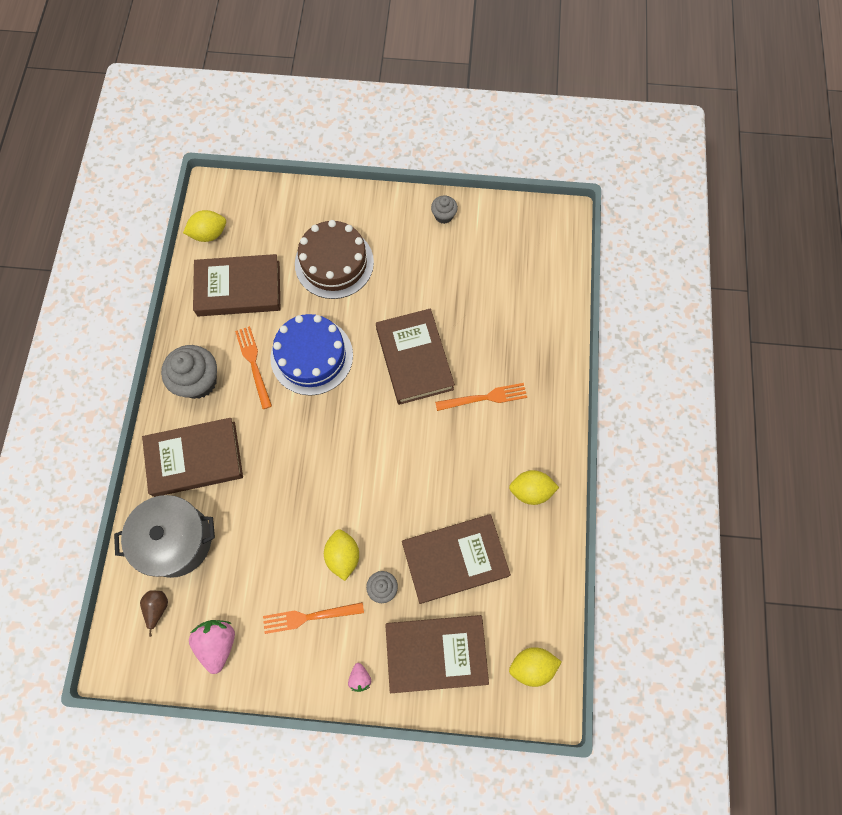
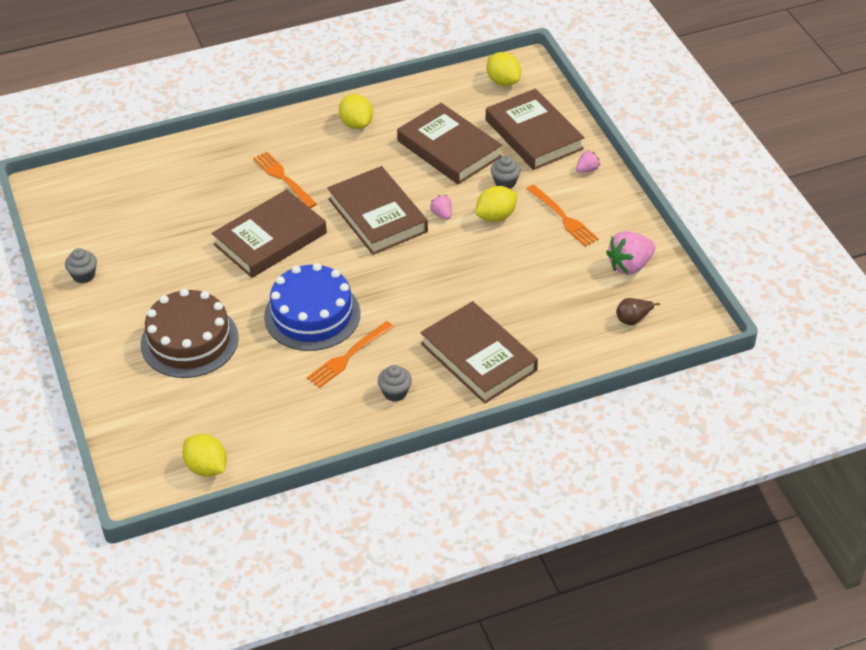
camera: 115 degrees left, 25 degrees down
grey pot [114,495,215,578] -> none
grey cupcake [161,345,217,399] -> grey cupcake [378,365,412,402], size x0.53
brown book [193,254,280,316] -> brown book moved to [327,166,428,255]
none -> pink strawberry [430,195,452,220]

